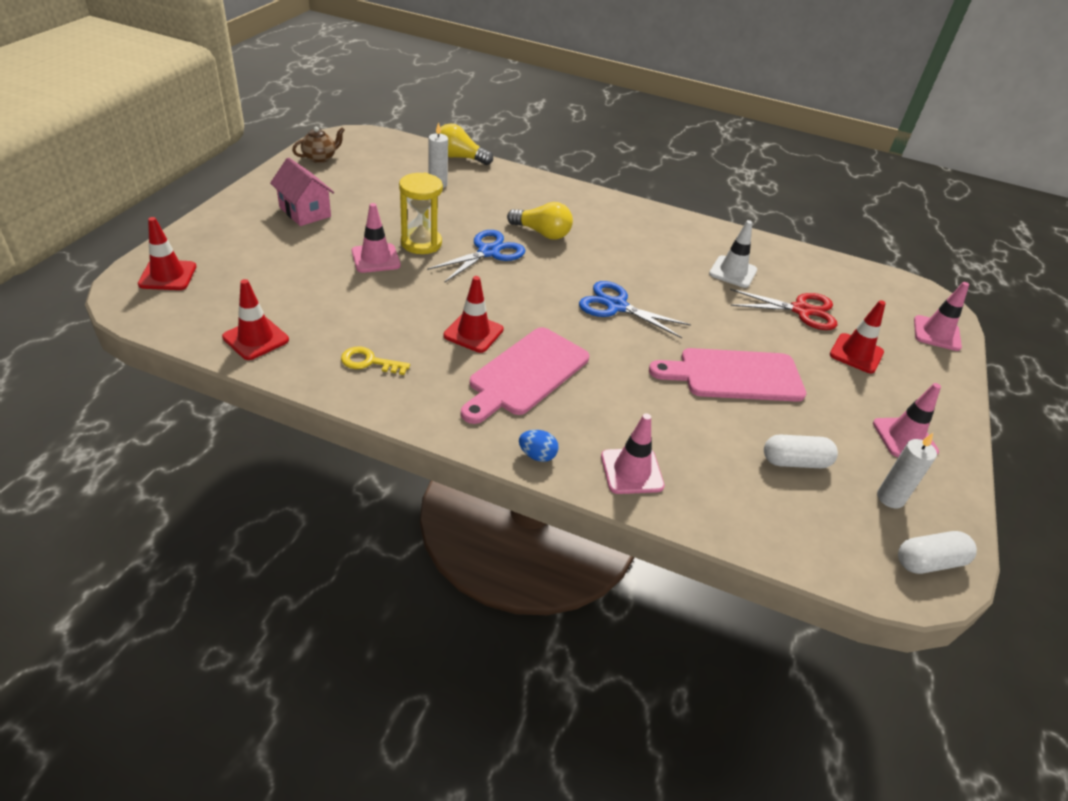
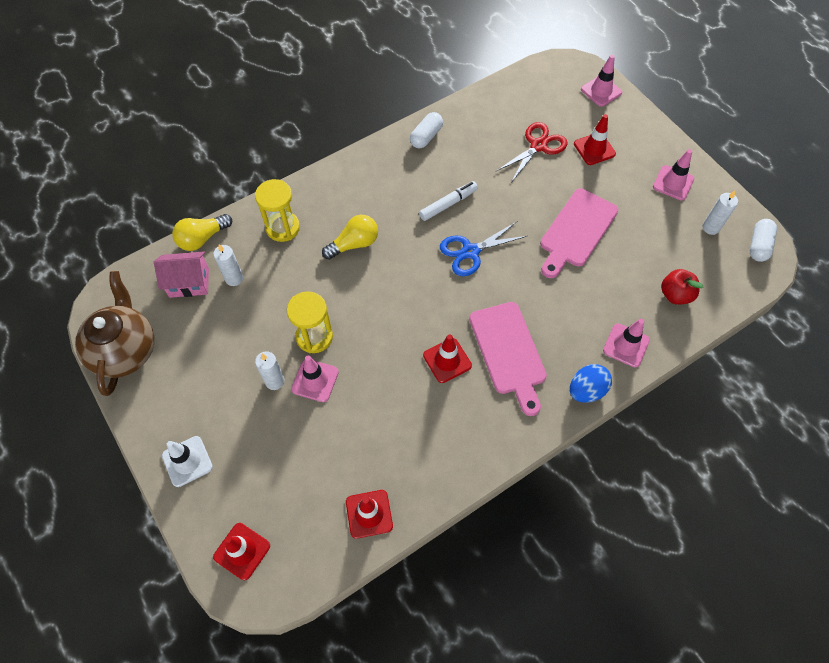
camera: 50 degrees left, 20 degrees up
pink house [270,157,334,226] -> pink house moved to [154,251,209,298]
brown teapot [292,127,345,163] -> brown teapot [75,271,154,396], size x2.07
yellow key [341,346,410,375] -> none
blue scissors [427,230,525,283] -> none
blue egg [519,430,559,462] -> blue egg [570,364,612,403], size x1.60
white traffic cone [709,220,757,288] -> white traffic cone moved to [162,436,213,487]
white capsule [764,434,838,468] -> white capsule moved to [410,112,443,148]
none -> yellow hourglass [255,179,300,242]
none -> white candle [255,351,285,390]
none -> white marker [419,181,478,221]
none -> red apple [661,269,703,305]

